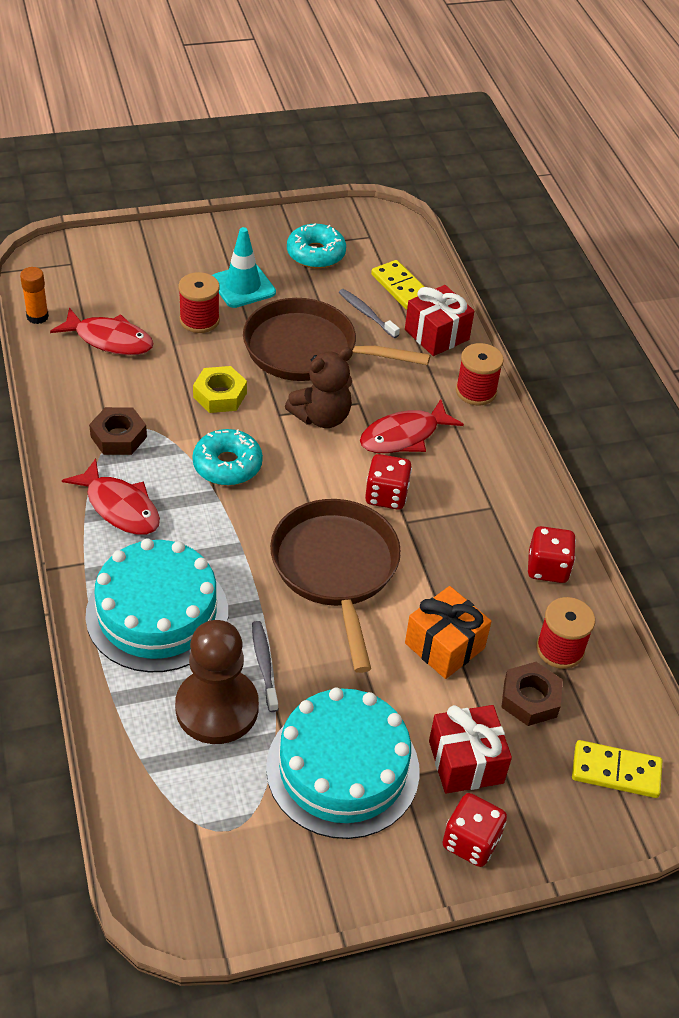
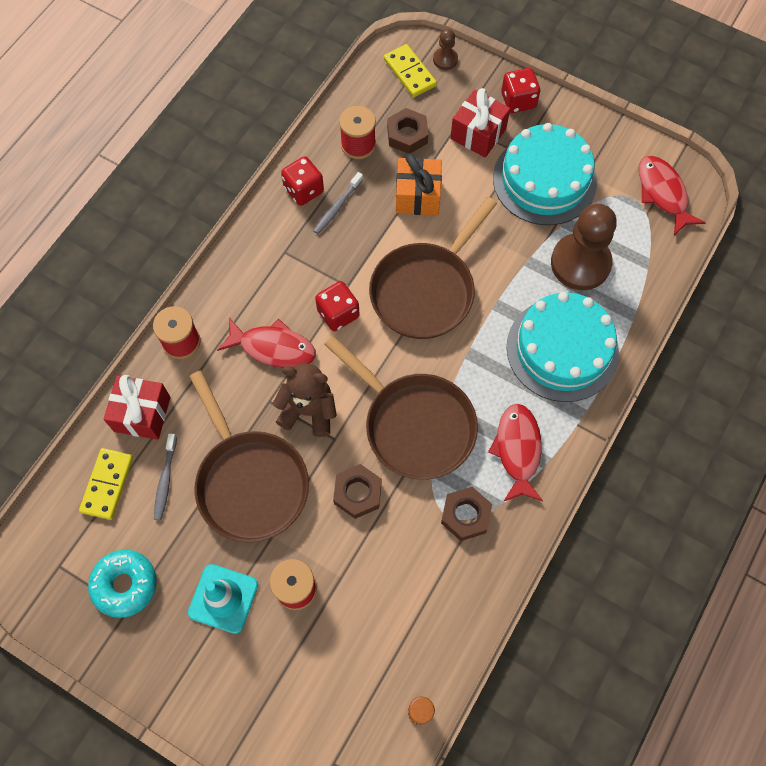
camera: 130 degrees left, 20 degrees up
red fish [50,308,153,355] -> red fish moved to [639,156,706,235]
turquoise donut [192,429,263,486] -> brown pan [324,336,478,480]
yellow nut [193,366,247,413] -> brown nut [333,464,382,519]
grey toothbrush [252,621,279,712] -> grey toothbrush moved to [313,172,363,234]
none -> brown pawn [433,29,458,70]

